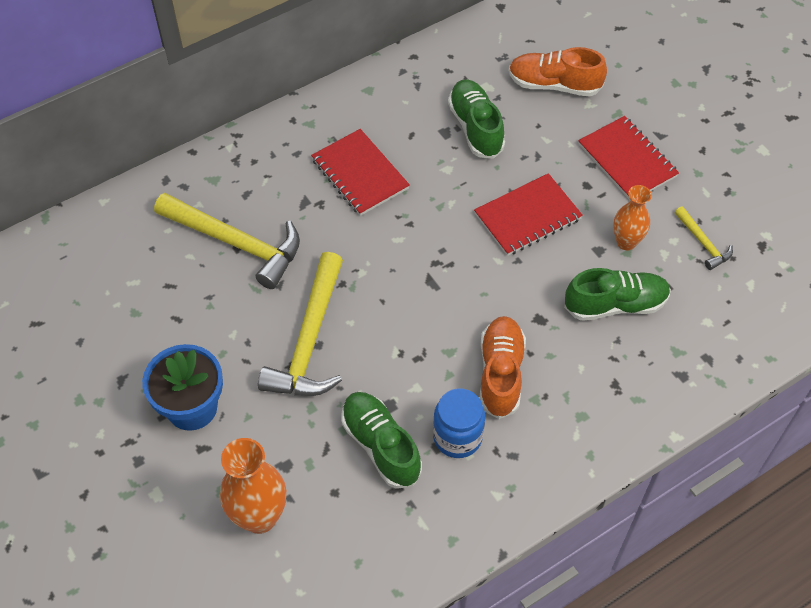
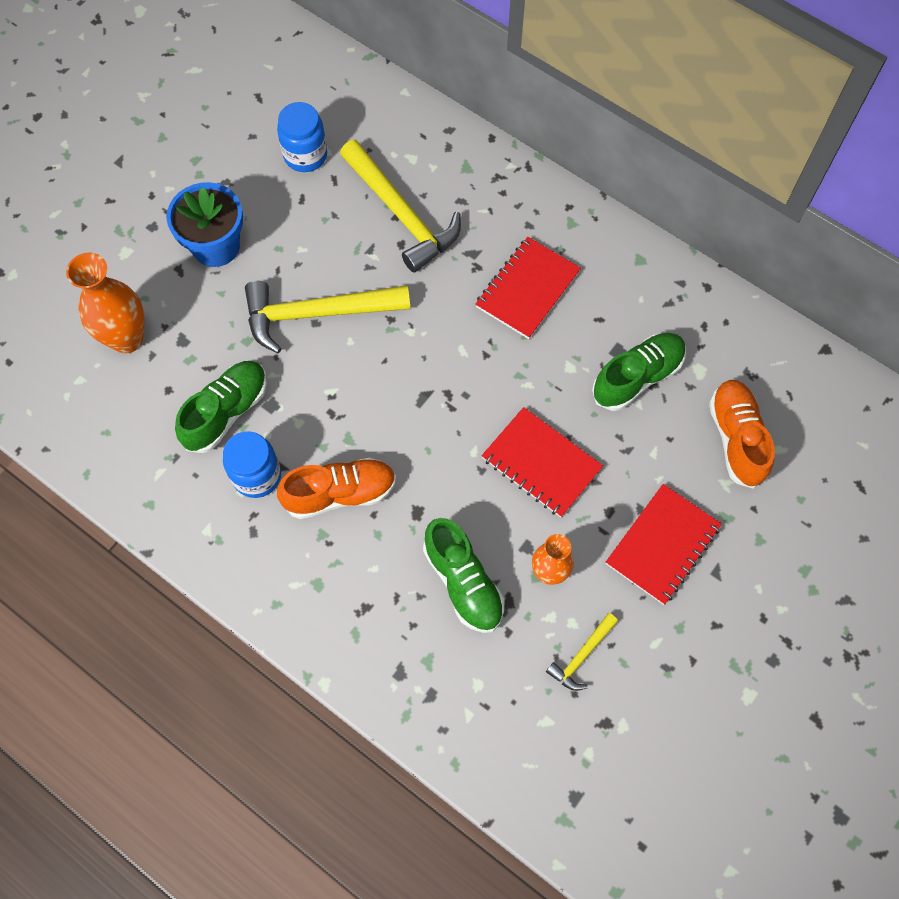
camera: 70 degrees right, 10 degrees up
yellow hammer [154,193,300,289] -> yellow hammer turned 45 degrees counterclockwise [340,140,461,273]
none -> blue jar [277,102,327,172]

